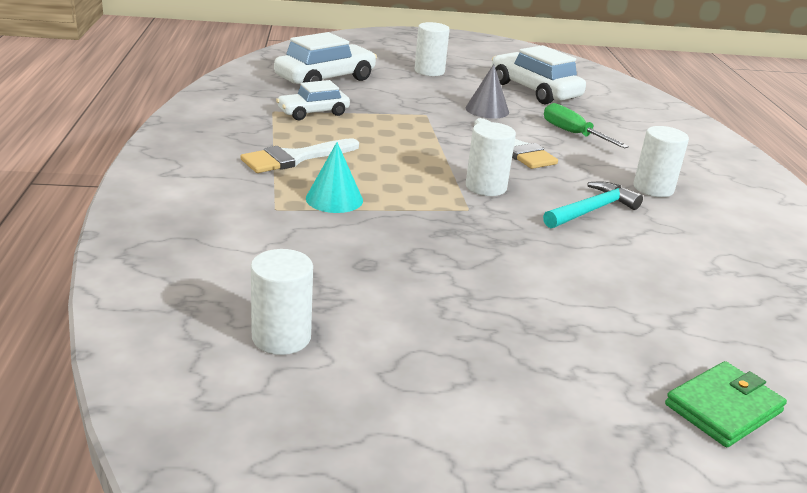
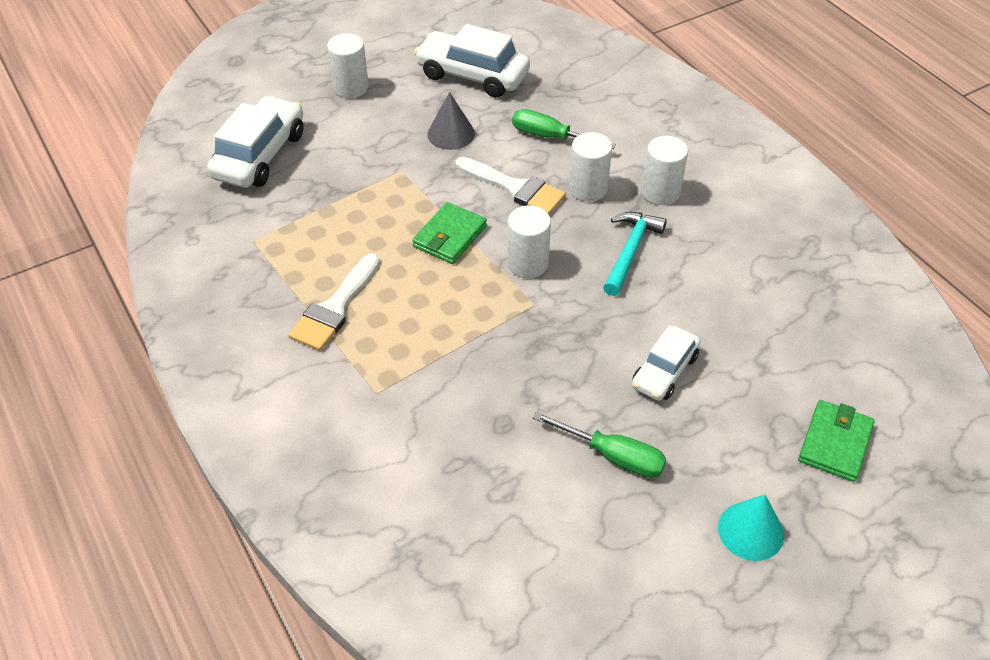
camera: 25 degrees left, 20 degrees up
white cylinder [251,249,313,355] -> white cylinder moved to [569,132,612,202]
white car [276,80,350,120] -> white car moved to [632,325,700,401]
turquoise cone [306,142,363,213] -> turquoise cone moved to [718,494,784,561]
none -> green wallet [412,202,487,264]
none -> green screwdriver [533,411,666,478]

